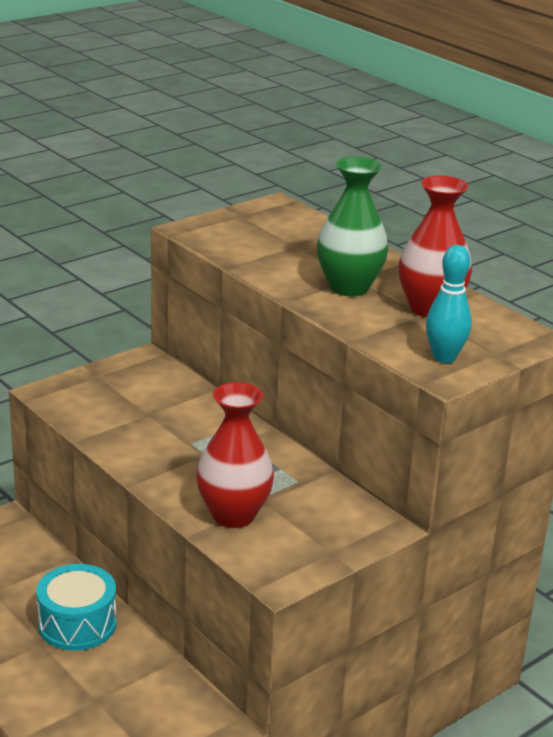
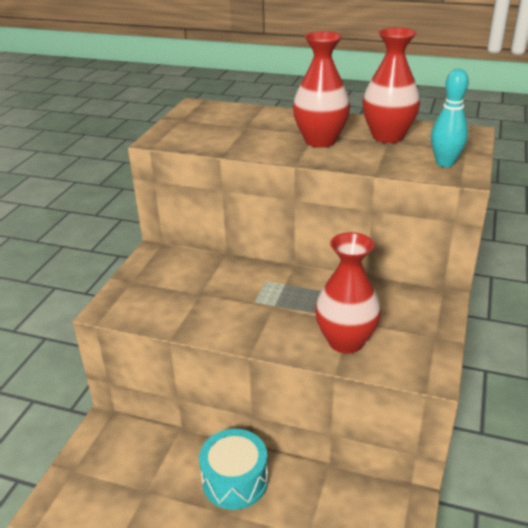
camera: 30 degrees left, 5 degrees up
green vase [317,157,388,296] -> red vase [293,31,350,147]

